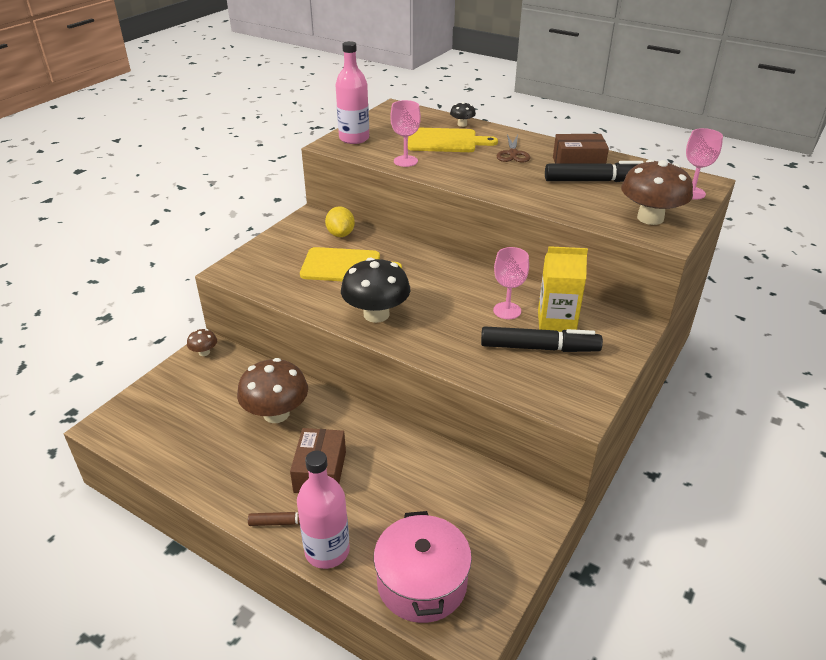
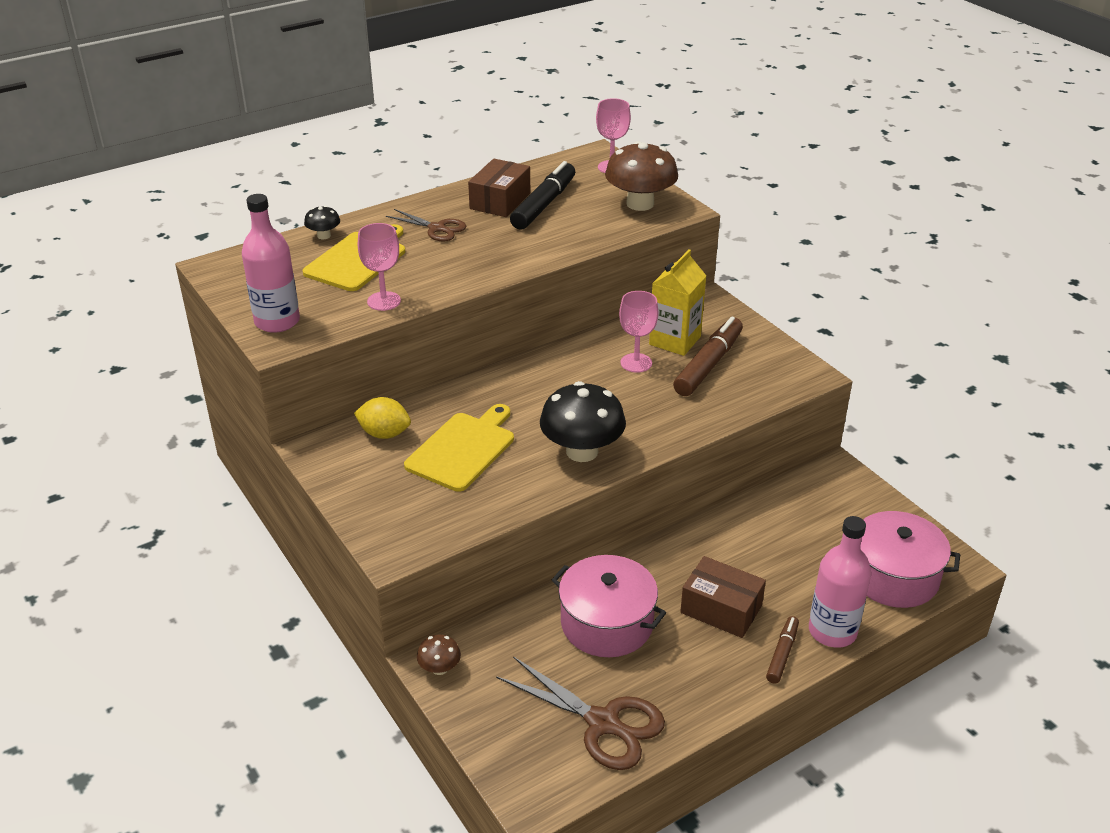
camera: 65 degrees left, 0 degrees up
brown mushroom [237,358,308,423] -> pink pot [552,555,666,657]
black marker [481,326,603,352] -> brown marker [673,316,743,396]
none -> brown scissors [496,656,665,770]

